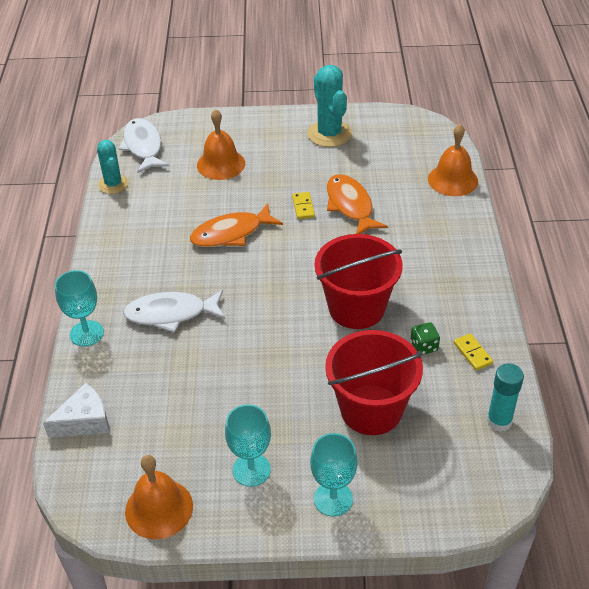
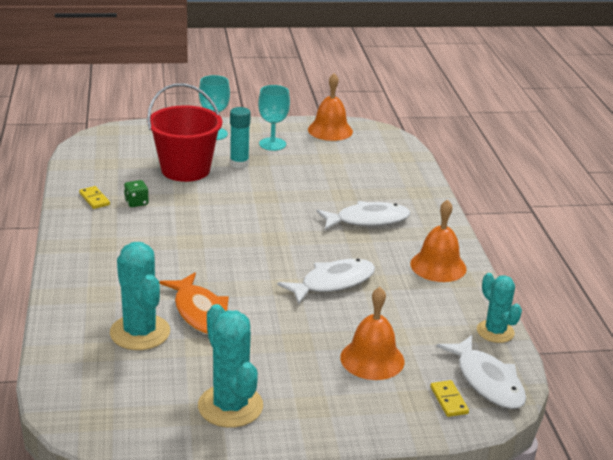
camera: 170 degrees right, 15 degrees down
white cheese [43,383,109,438] -> none
turquoise goblet [55,270,104,347] -> none
orange fish [190,203,283,247] -> white fish [277,259,375,305]
yellow domino [292,192,315,219] -> yellow domino moved to [430,380,469,417]
red bucket [315,234,403,329] -> none
orange bell [428,124,478,196] -> orange bell moved to [410,199,467,282]
turquoise glue stick [487,363,524,432] -> turquoise glue stick moved to [230,107,251,169]
none -> turquoise cactus [110,242,170,350]

